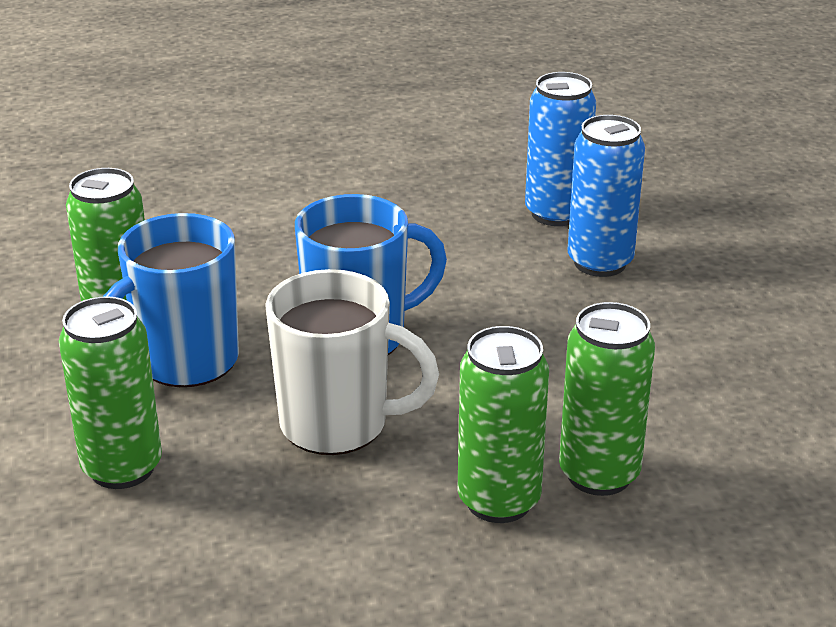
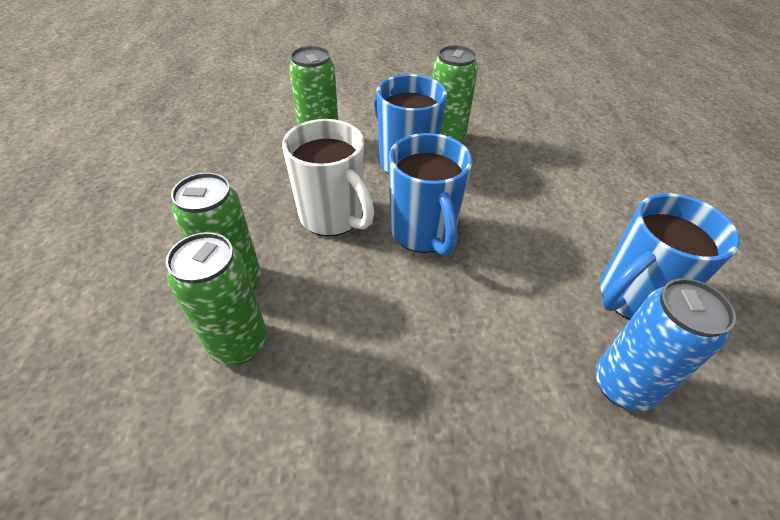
camera: 95 degrees right, 15 degrees up
white mug [265,269,439,455] -> white mug turned 60 degrees counterclockwise [282,119,374,236]
blue can [568,115,645,277] -> none
none -> blue mug [600,193,740,320]

